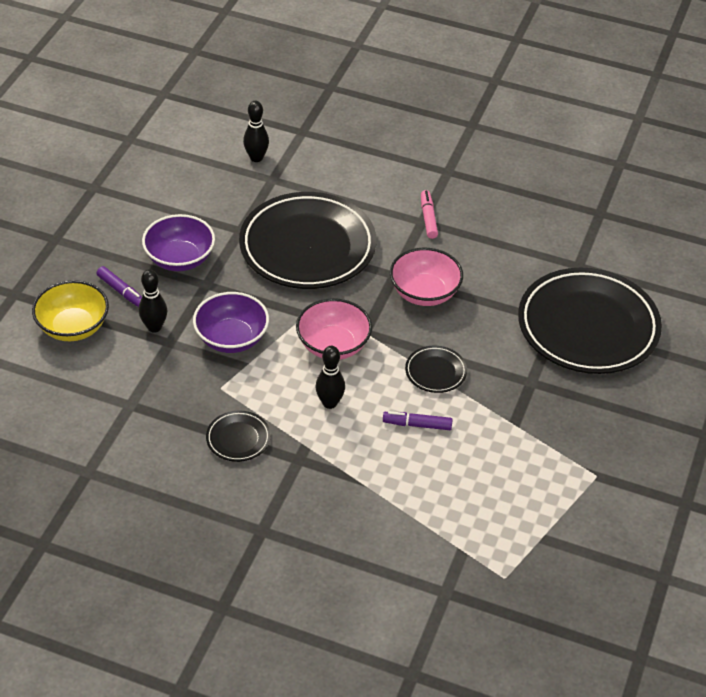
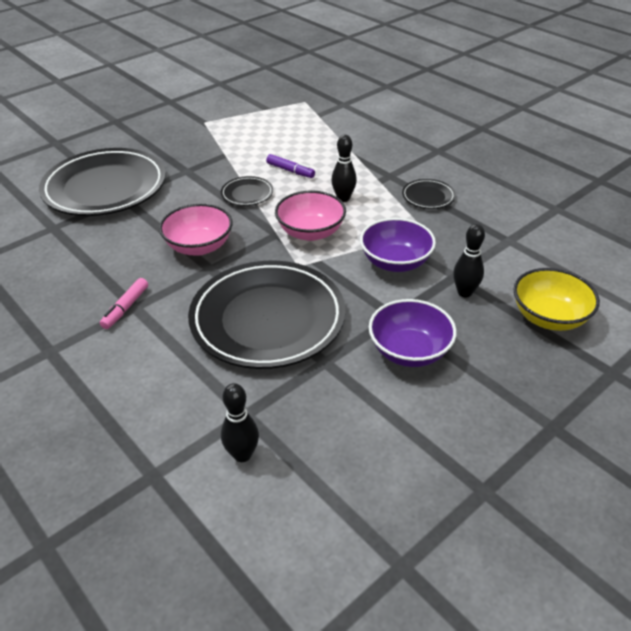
camera: 150 degrees left, 5 degrees down
purple marker [97,266,142,307] -> none

